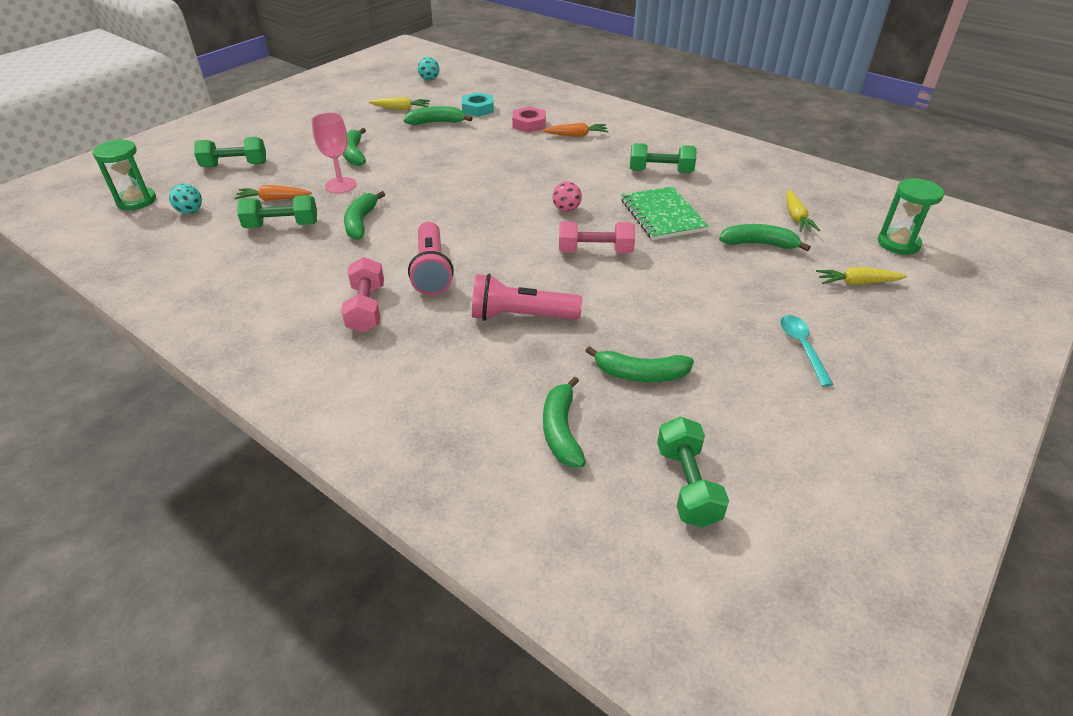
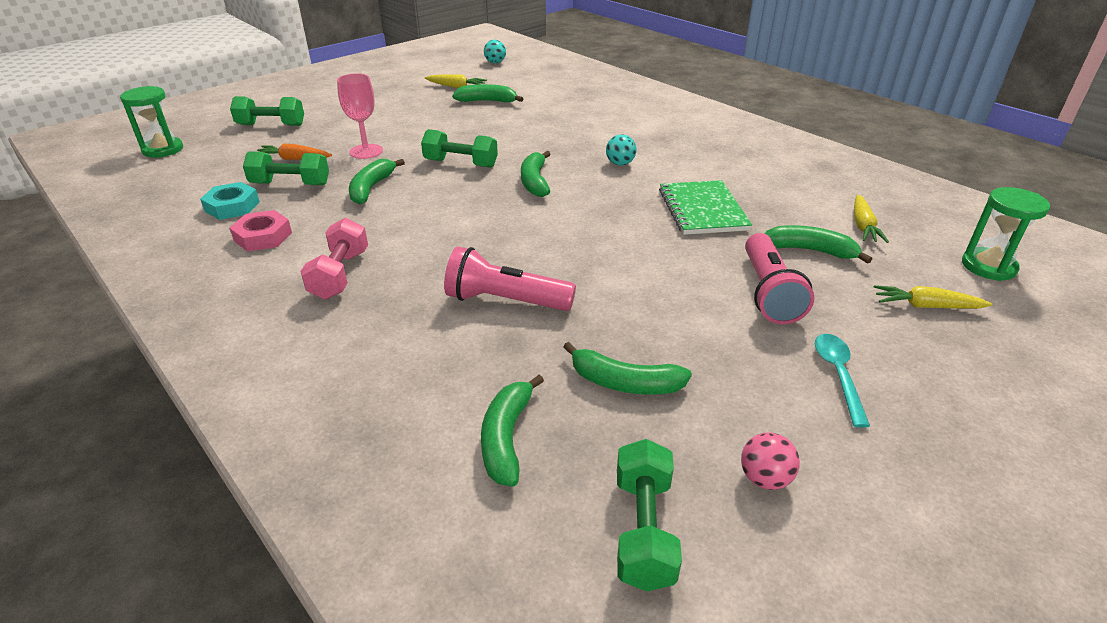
camera: 10 degrees right, 5 degrees down
turquoise ball [169,184,202,214] -> turquoise ball moved to [606,134,636,166]
green banana [343,128,366,166] -> green banana moved to [521,151,550,197]
pink flashlight [408,222,454,295] -> pink flashlight moved to [745,233,815,324]
turquoise nut [462,92,494,117] -> turquoise nut moved to [200,182,260,220]
pink nut [512,107,546,133] -> pink nut moved to [229,210,292,252]
orange carrot [543,122,608,137] -> none
pink ball [552,182,582,212] -> pink ball moved to [741,433,800,490]
pink dumbbell [559,221,635,254] -> none
green dumbbell [630,143,697,173] -> green dumbbell moved to [421,129,498,168]

